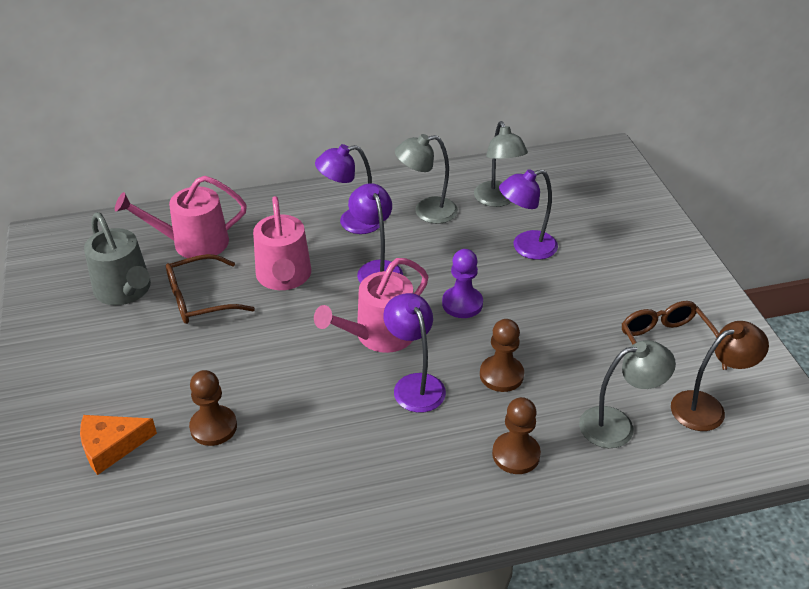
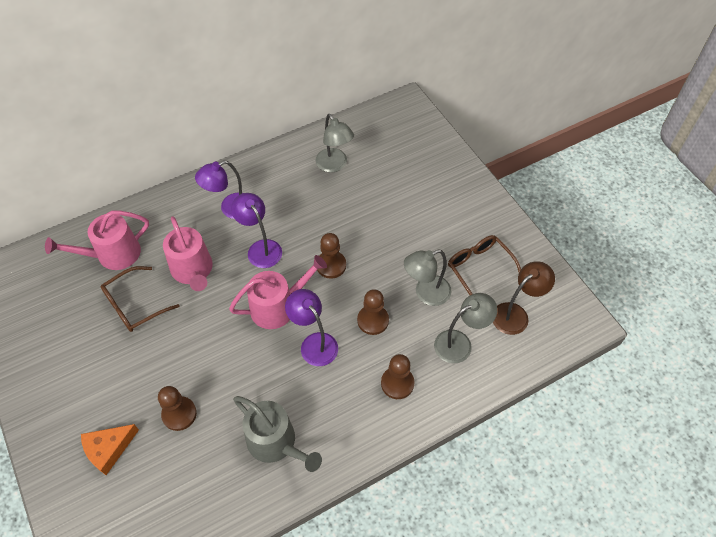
camera: 15 degrees left, 15 degrees up
grey watering can [84,212,151,305] -> grey watering can moved to [233,396,322,472]
pink watering can [314,258,428,353] -> pink watering can turned 150 degrees counterclockwise [229,255,327,329]
grey lamp [395,134,458,224] -> grey lamp moved to [404,250,452,306]
purple pawn [442,249,483,318] -> brown pawn [317,233,346,279]
purple lamp [499,169,558,260] -> none

